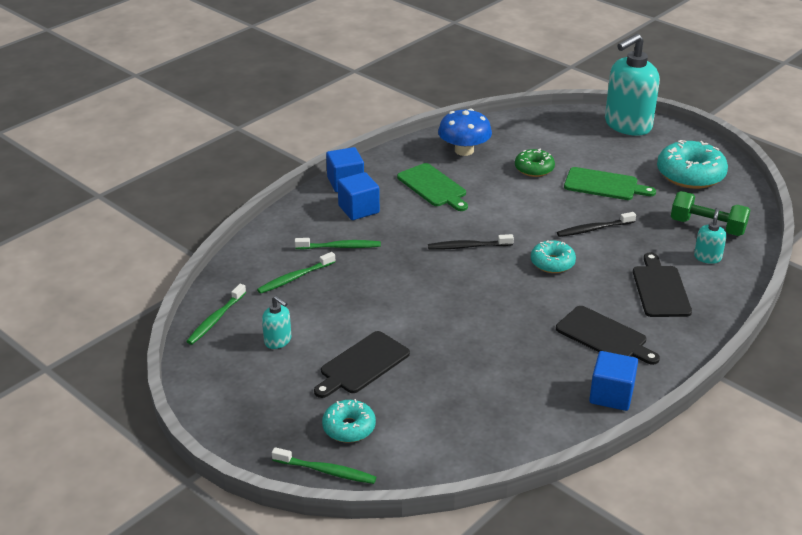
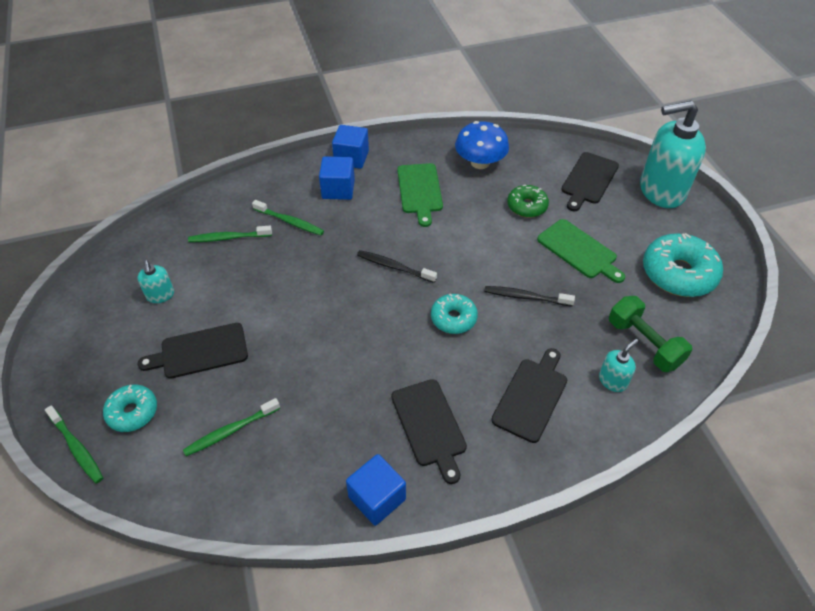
camera: 30 degrees right, 15 degrees up
green toothbrush [186,284,246,345] -> green toothbrush moved to [183,398,280,456]
none -> black cutting board [561,152,619,211]

